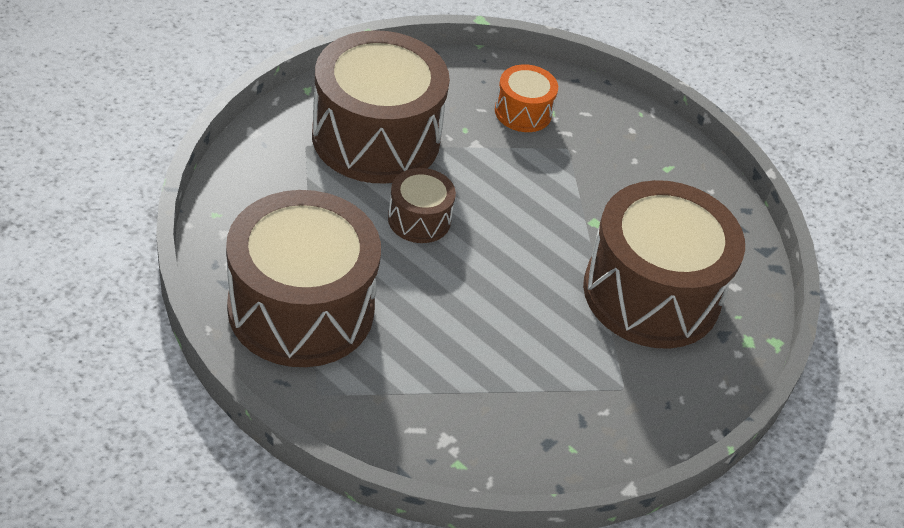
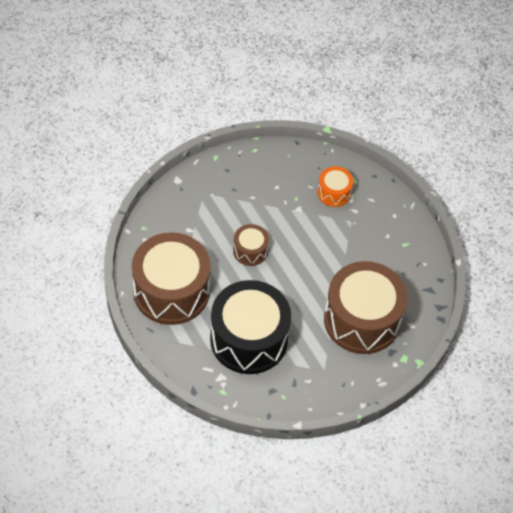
camera: 20 degrees right, 10 degrees up
brown drum [312,30,450,184] -> none
none -> black drum [210,280,291,374]

